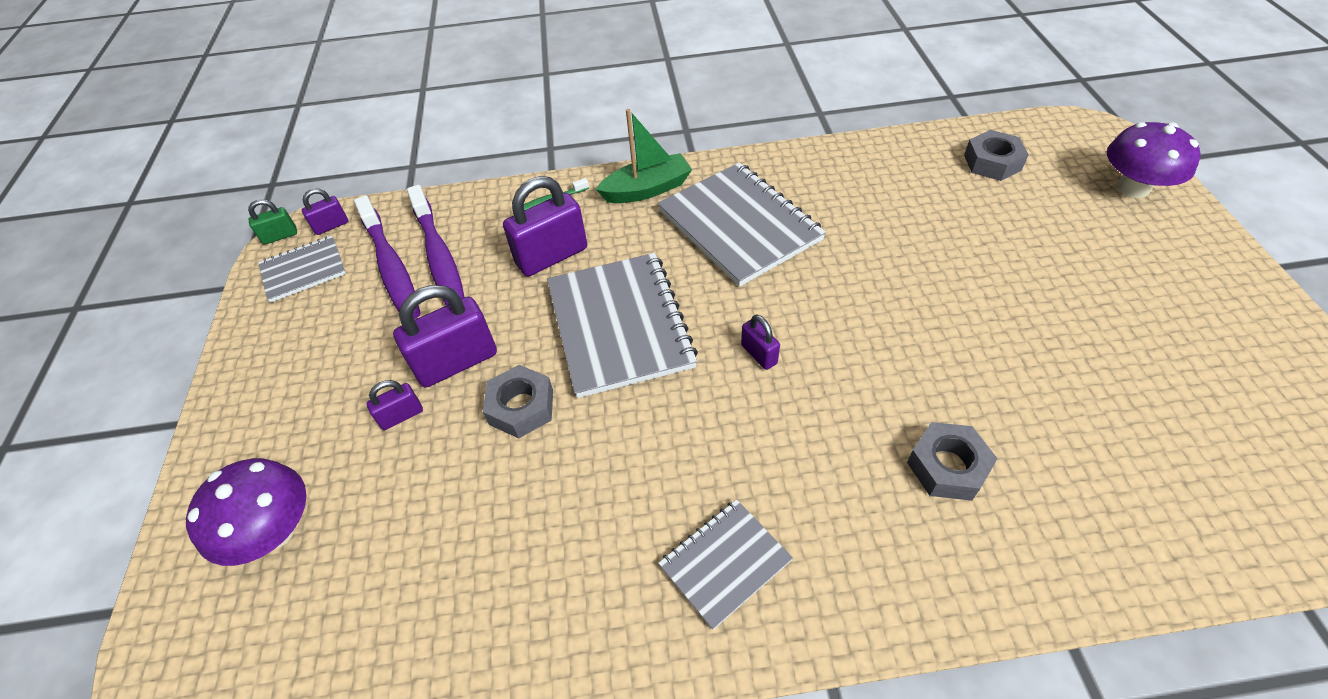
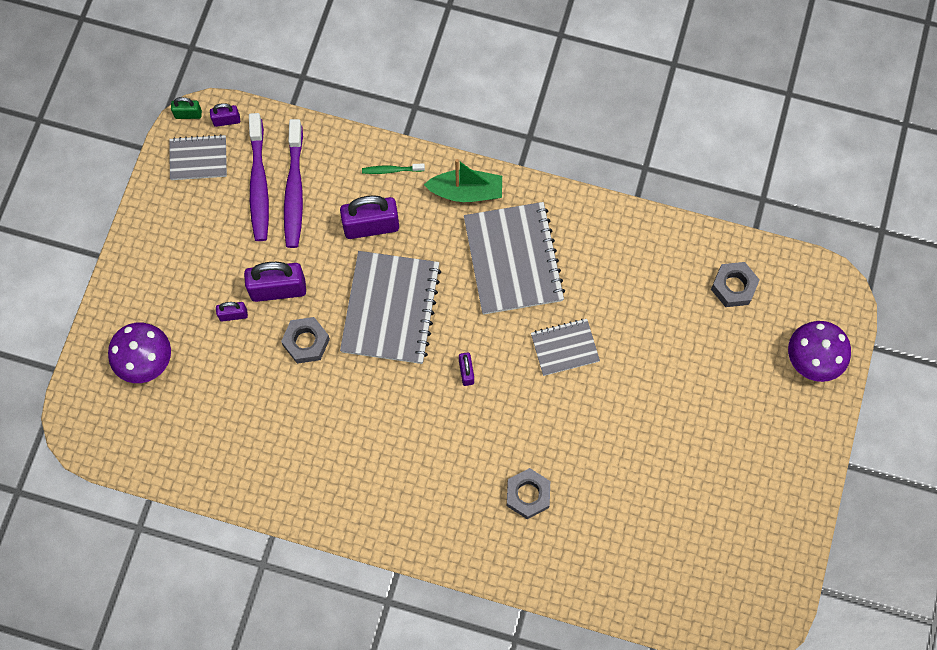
camera: 20 degrees right, 20 degrees up
grey notebook [658,499,793,630] -> grey notebook moved to [531,319,600,376]

